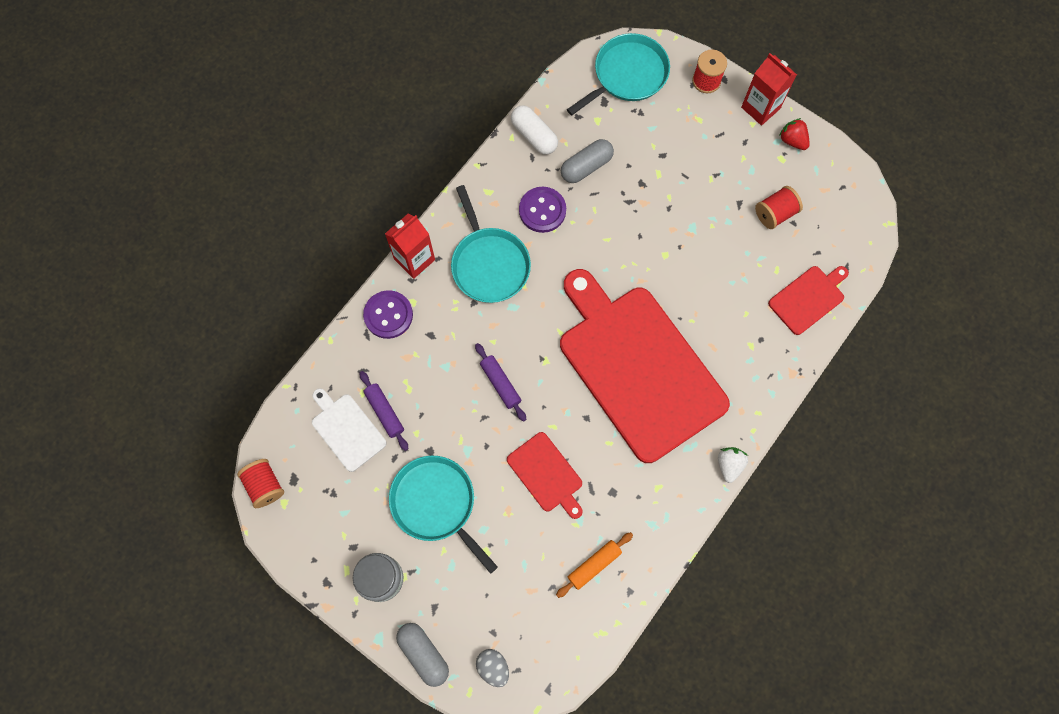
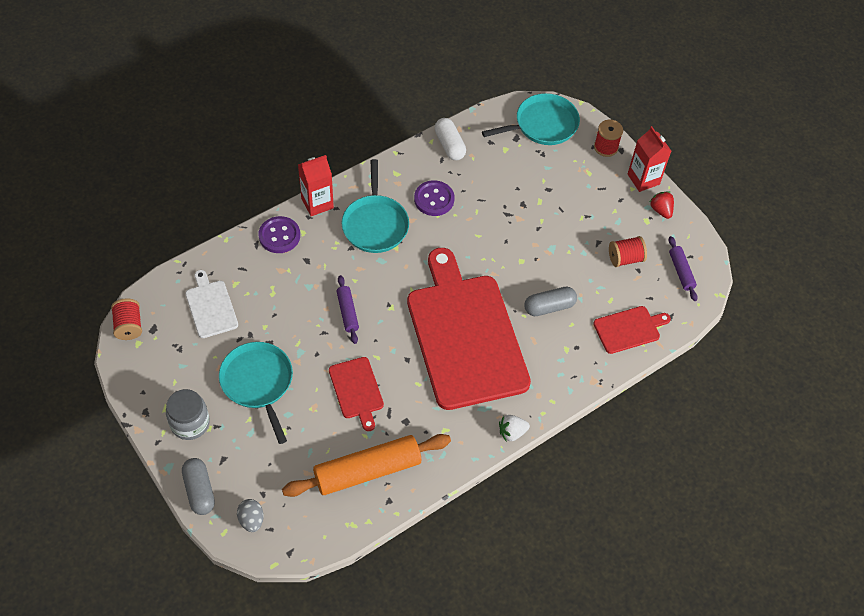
camera: 15 degrees right, 15 degrees down
purple rolling pin [360,371,408,451] -> purple rolling pin moved to [668,236,698,301]
orange rolling pin [556,532,633,598] -> orange rolling pin [282,434,451,497], size x2.03
grey capsule [561,139,614,183] -> grey capsule moved to [524,287,577,316]
white strawberry [718,447,748,483] -> white strawberry turned 135 degrees counterclockwise [499,415,530,441]

